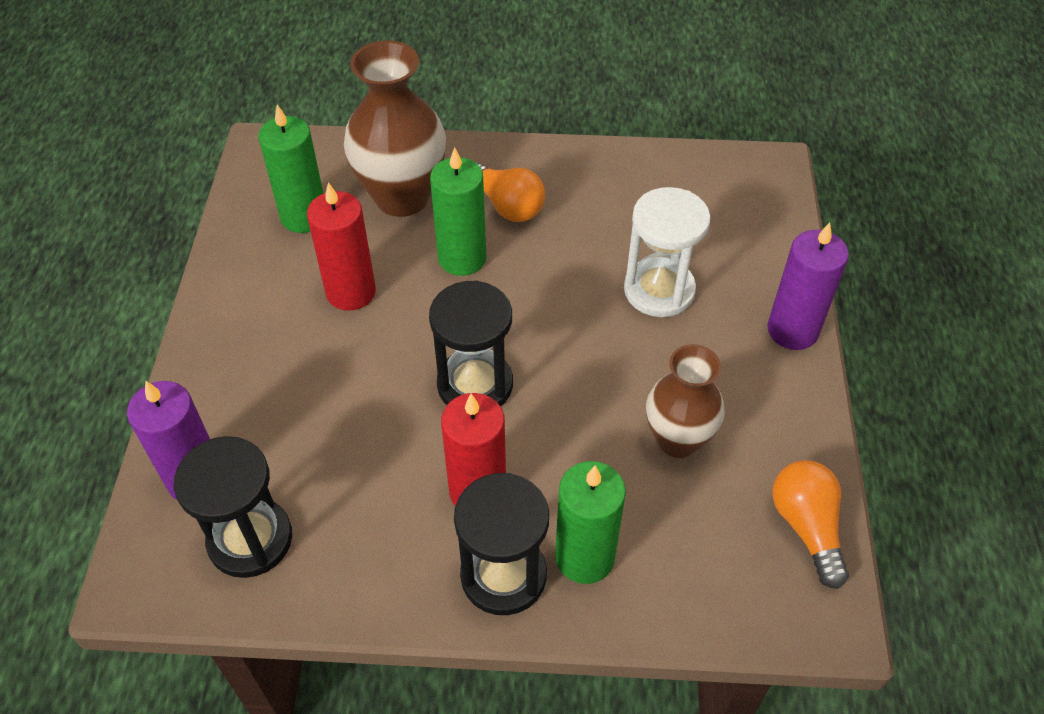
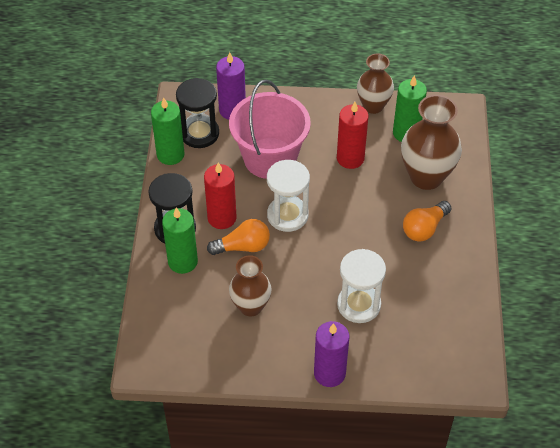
camera: 90 degrees right, 0 degrees up
black hourglass [429,281,513,407] -> white hourglass [267,160,310,232]
green candle [430,147,487,276] -> green candle moved to [151,97,184,165]
orange light bulb [772,460,849,589] -> orange light bulb moved to [207,219,270,255]
none -> pink bucket [229,80,311,179]
none -> brown vase [357,53,394,114]

